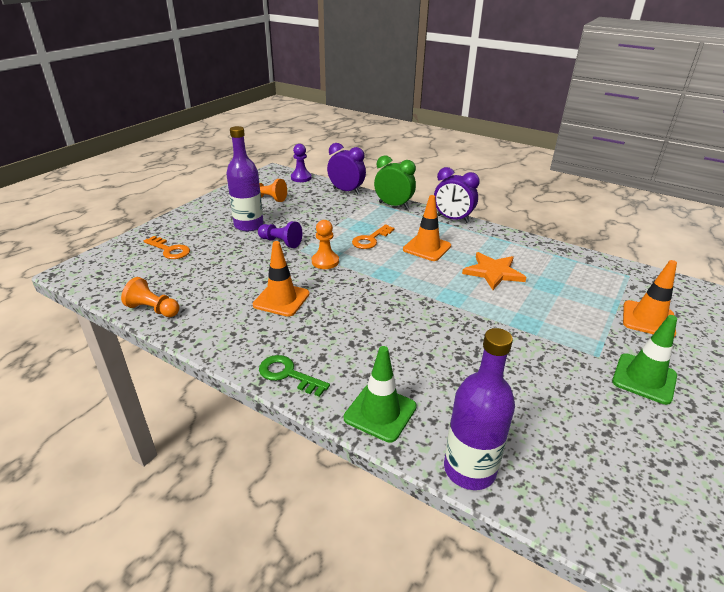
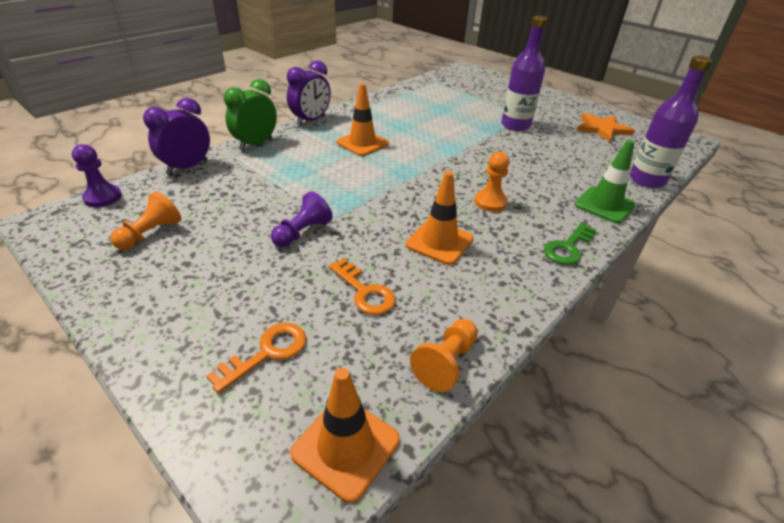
camera: 80 degrees left, 5 degrees up
purple bottle [226,126,264,231] -> purple bottle moved to [501,15,547,131]
orange pawn [312,220,339,269] -> orange pawn moved to [474,152,510,212]
orange key [352,224,395,249] -> orange key moved to [329,258,396,315]
orange star [462,252,526,290] -> orange star moved to [577,113,635,142]
green traffic cone [612,315,677,405] -> none
orange traffic cone [623,260,677,337] -> orange traffic cone moved to [290,368,400,503]

